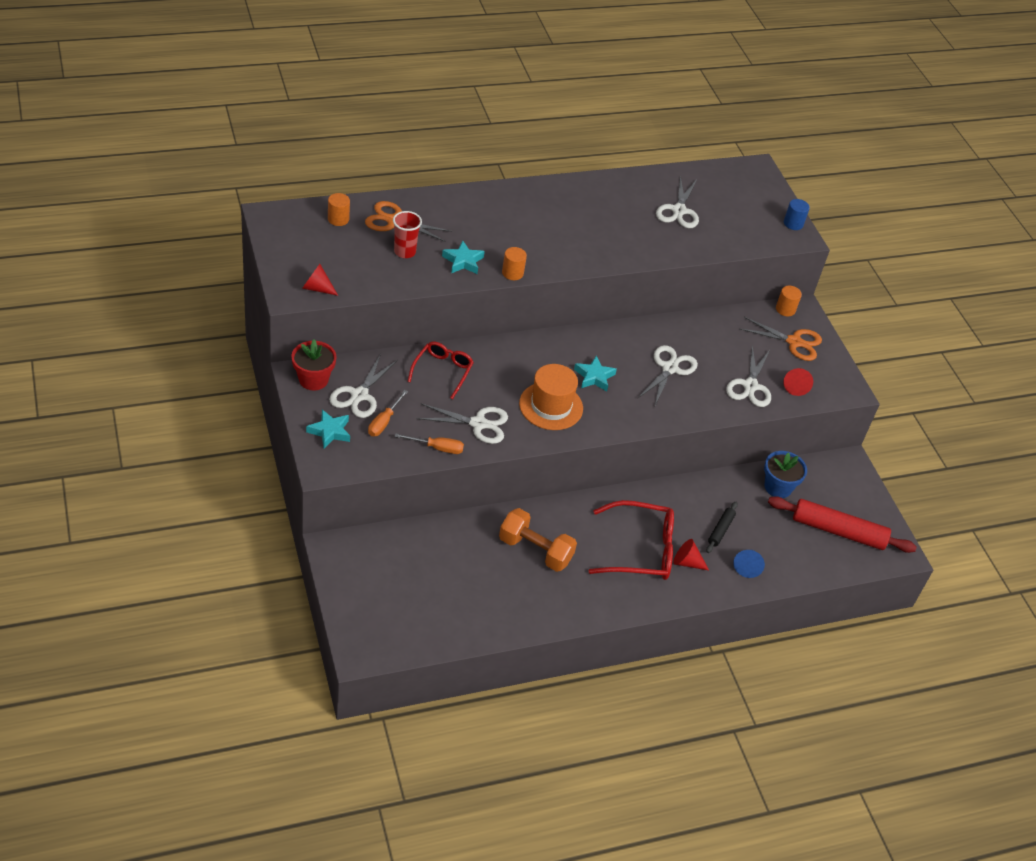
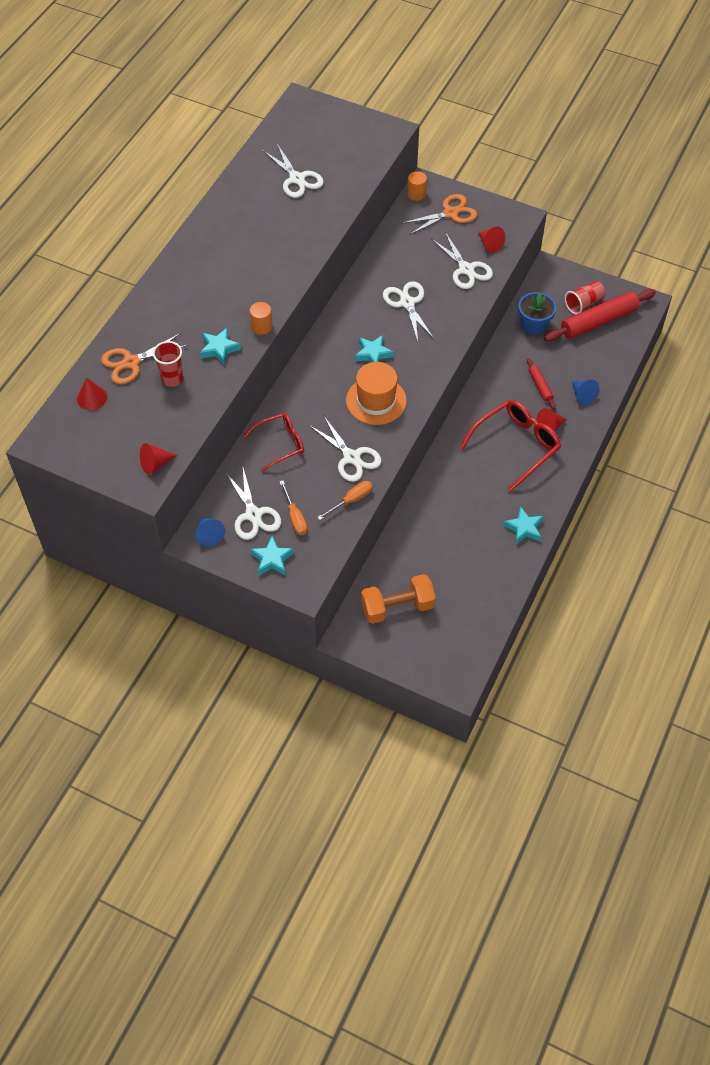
camera: 40 degrees left, 10 degrees up
red flower pot [291,340,337,390] -> blue cone [195,517,225,546]
orange cylinder [328,193,350,226] -> red cone [77,378,107,410]
red glasses [407,342,474,399] -> red glasses turned 90 degrees clockwise [243,413,304,472]
white scissors [417,403,508,444] -> white scissors turned 90 degrees clockwise [309,415,381,482]
orange dumbbell [499,508,577,572] -> orange dumbbell moved to [361,574,436,624]
black rolling pin [706,501,738,553] -> red rolling pin [527,358,556,409]
blue cylinder [784,199,810,230] -> none
none -> turquoise star [503,506,544,544]
none -> red cup [565,281,605,314]

